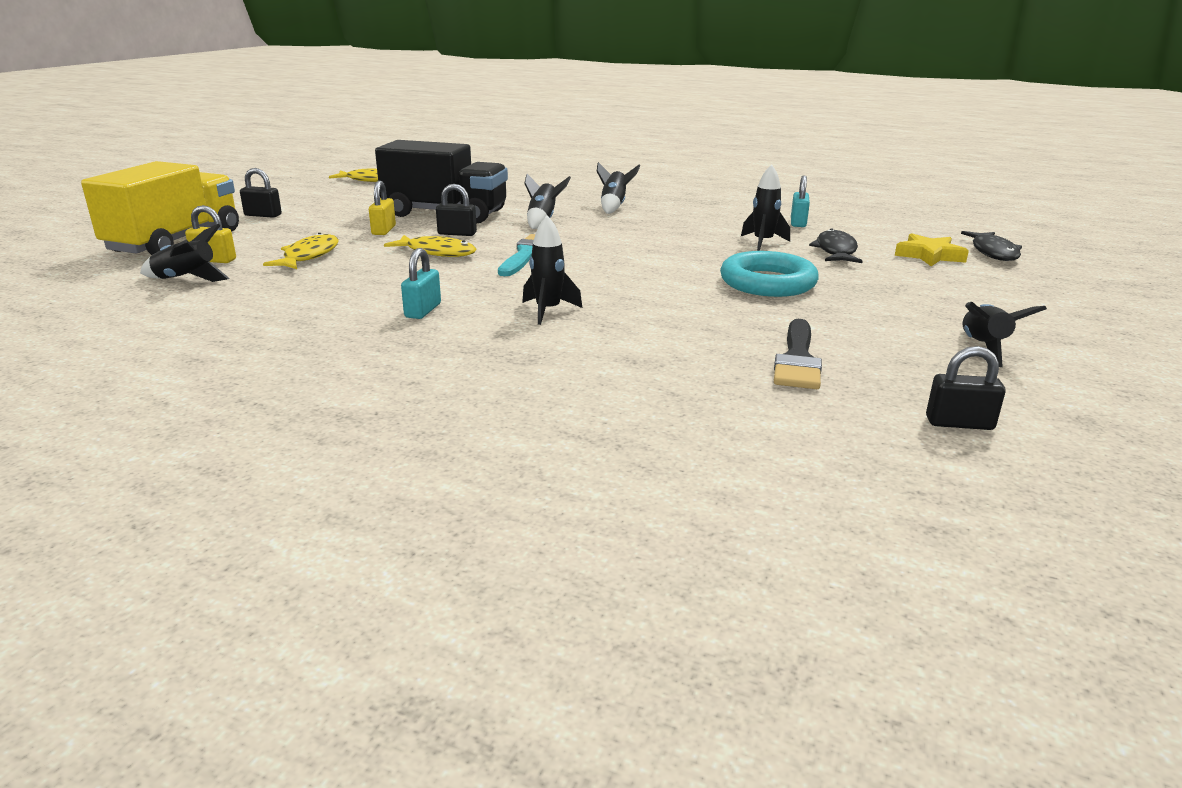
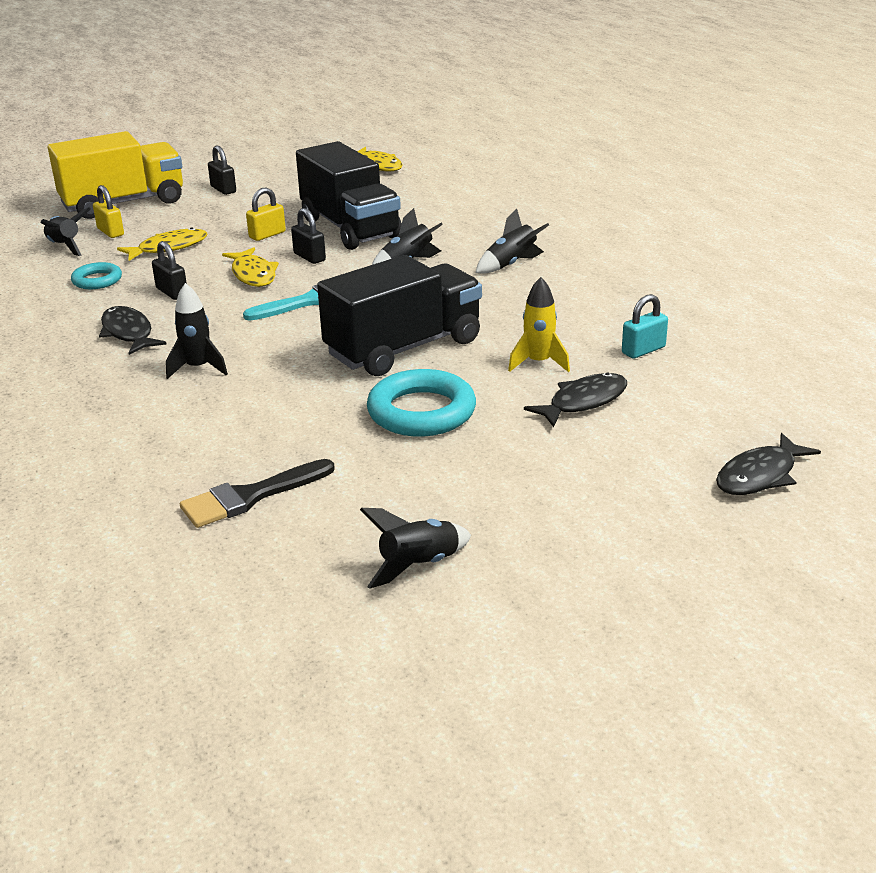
camera: 45 degrees right, 5 degrees up
turquoise padlock [401,248,441,319] -> black fish [99,306,166,355]
black rocket [741,164,790,251] -> yellow rocket [508,277,570,372]
yellow star [895,233,969,266] -> none
black padlock [926,346,1006,430] -> black padlock moved to [152,241,187,300]
none -> turquoise ring [71,262,122,289]
none -> black truck [317,255,482,376]

